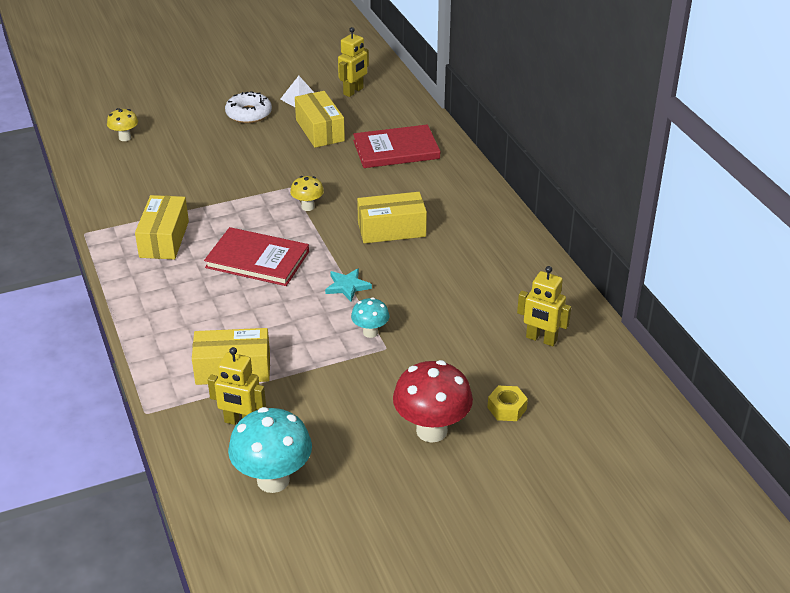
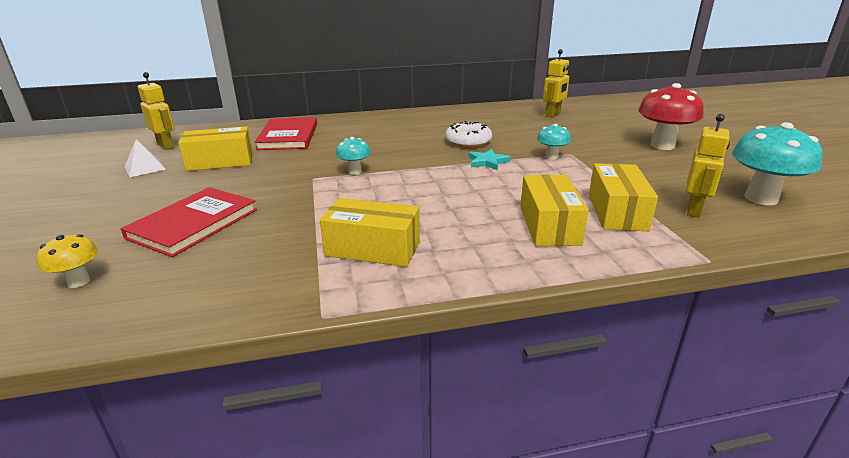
camera: 80 degrees left, 10 degrees down
red book [204,227,309,286] -> red book moved to [121,187,257,257]
white donut [225,91,272,123] -> white donut moved to [446,121,492,148]
yellow mushroom [290,176,324,211] -> turquoise mushroom [336,137,371,175]
yellow box [357,192,427,243] -> yellow box moved to [520,174,589,246]
yellow nut [487,386,528,421] -> none

